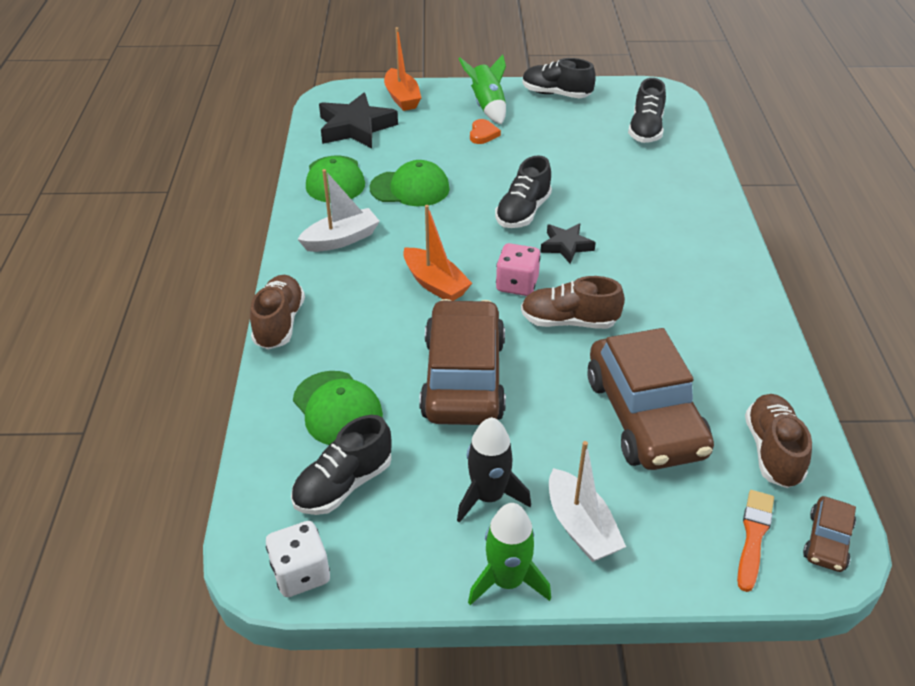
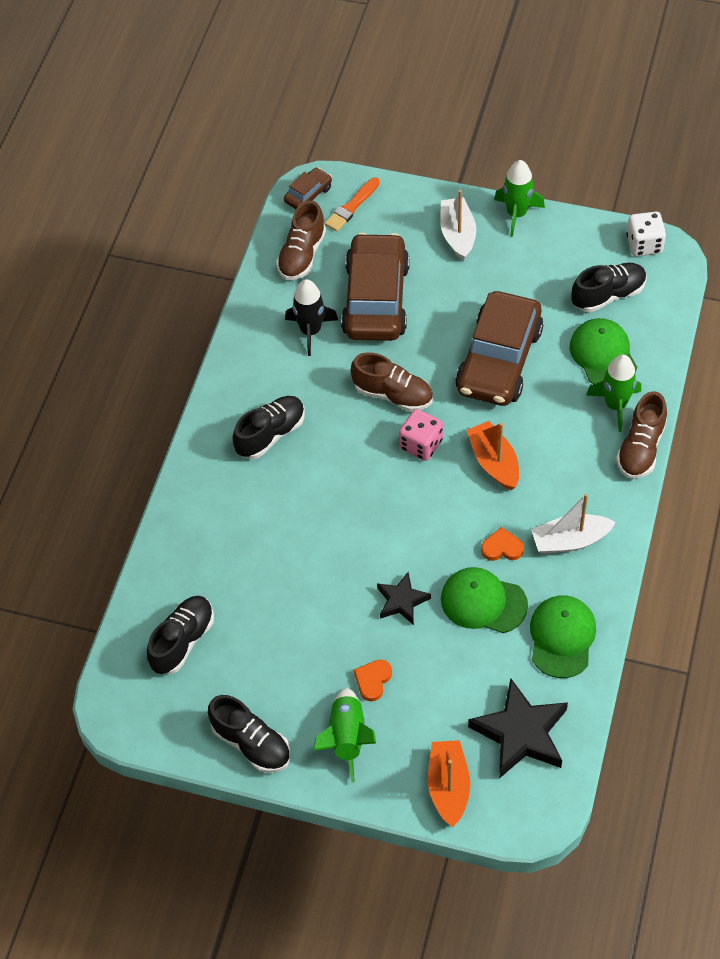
camera: 160 degrees left, 15 degrees up
black rocket [457,417,531,523] -> black rocket moved to [285,279,338,356]
black shoe [495,155,552,228] -> black shoe moved to [233,396,305,459]
black star [540,223,596,264] -> black star moved to [377,572,431,625]
none -> orange heart [481,527,524,561]
none -> green rocket [586,355,641,432]

